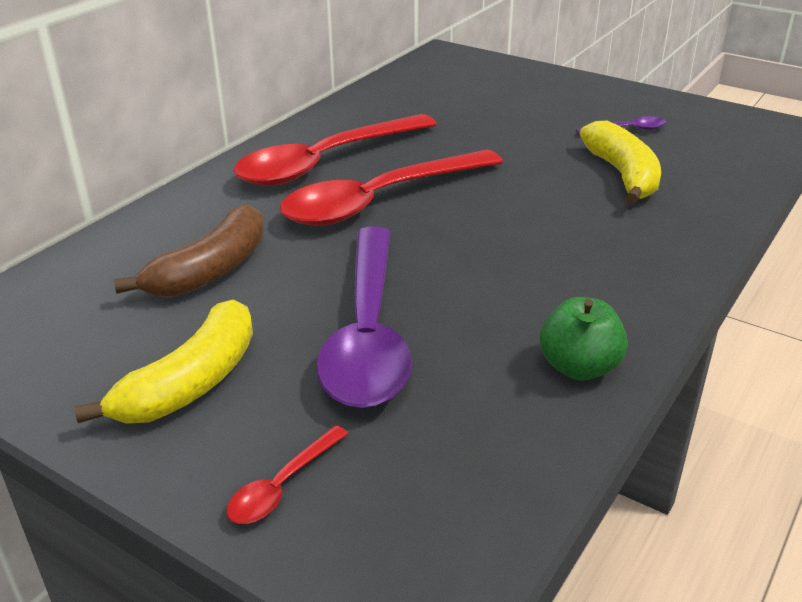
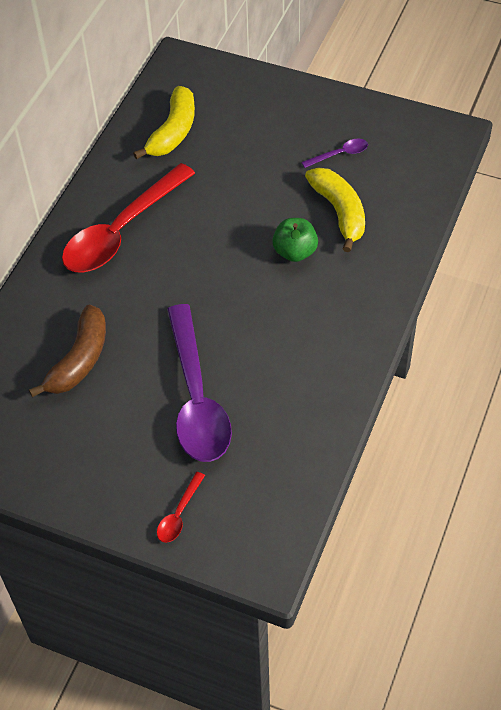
camera: 10 degrees left, 20 degrees up
yellow banana [74,299,253,424] -> yellow banana moved to [133,86,195,160]
red spoon [279,150,503,226] -> none
green apple [540,297,628,381] -> green apple moved to [272,218,318,262]

